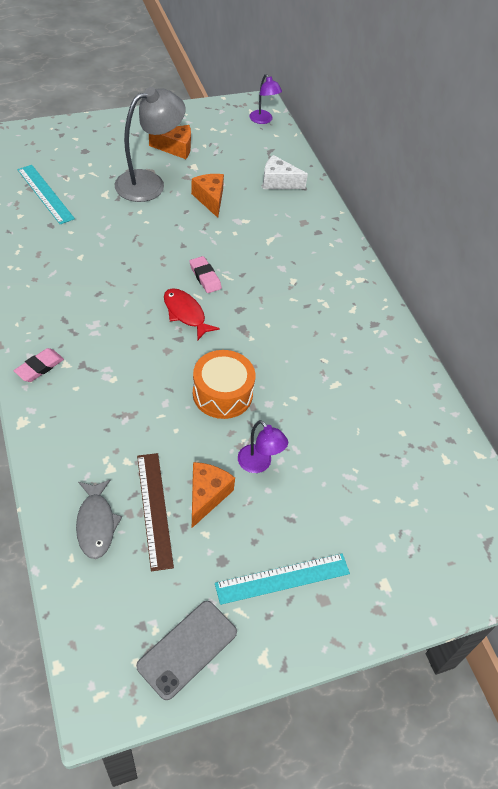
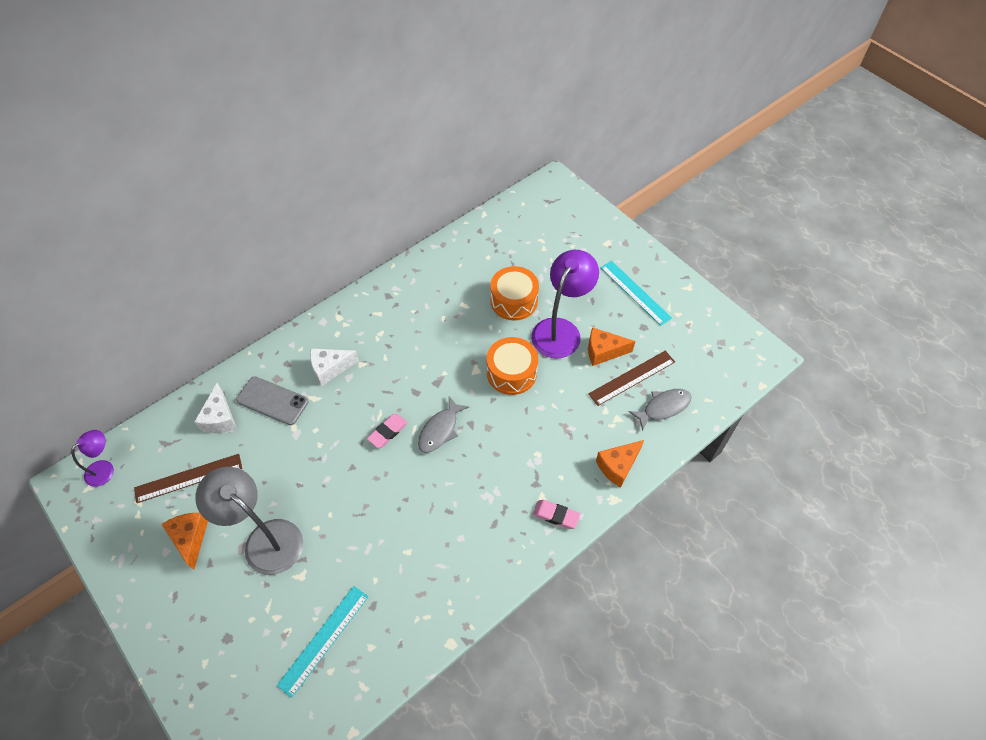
camera: 105 degrees left, 5 degrees up
grey phone [136,601,237,700] -> grey phone moved to [236,376,308,425]
red fish [164,288,220,340] -> grey fish [418,396,469,453]
orange cheese [191,174,224,218] -> orange cheese moved to [596,440,644,488]
purple lamp [238,420,288,473] -> purple lamp [531,250,599,358], size x1.90
none -> brown ruler [134,454,242,503]
none -> white cheese [310,348,359,386]
none -> orange drum [490,266,539,321]

